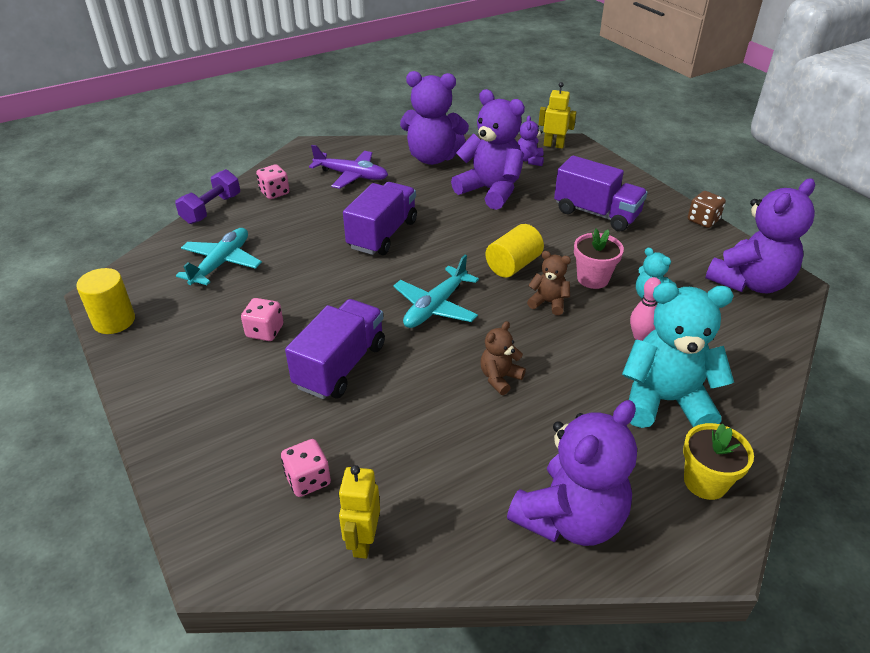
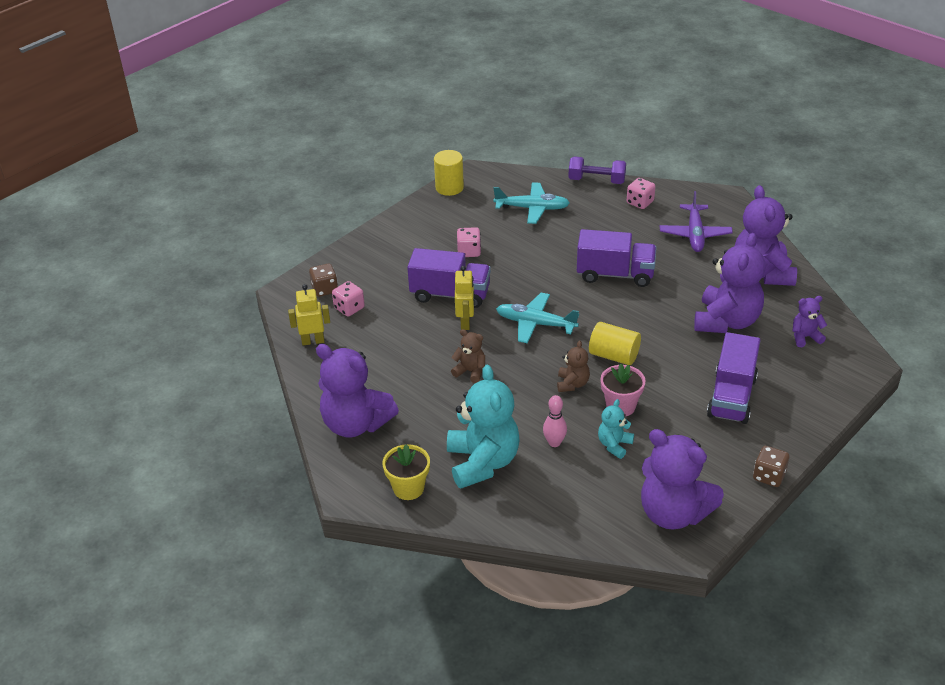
camera: 75 degrees right, 0 degrees up
yellow robot [538,82,577,149] -> yellow robot moved to [455,266,474,330]
none -> brown dice [309,263,338,297]

